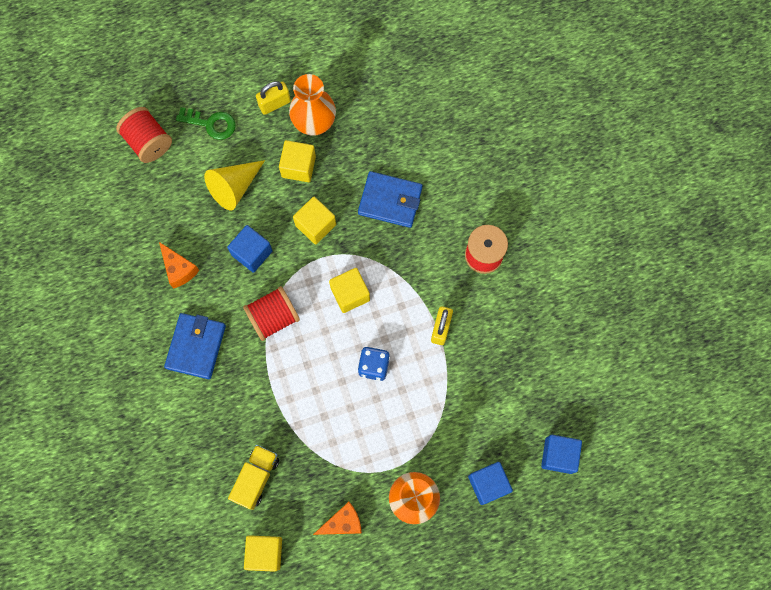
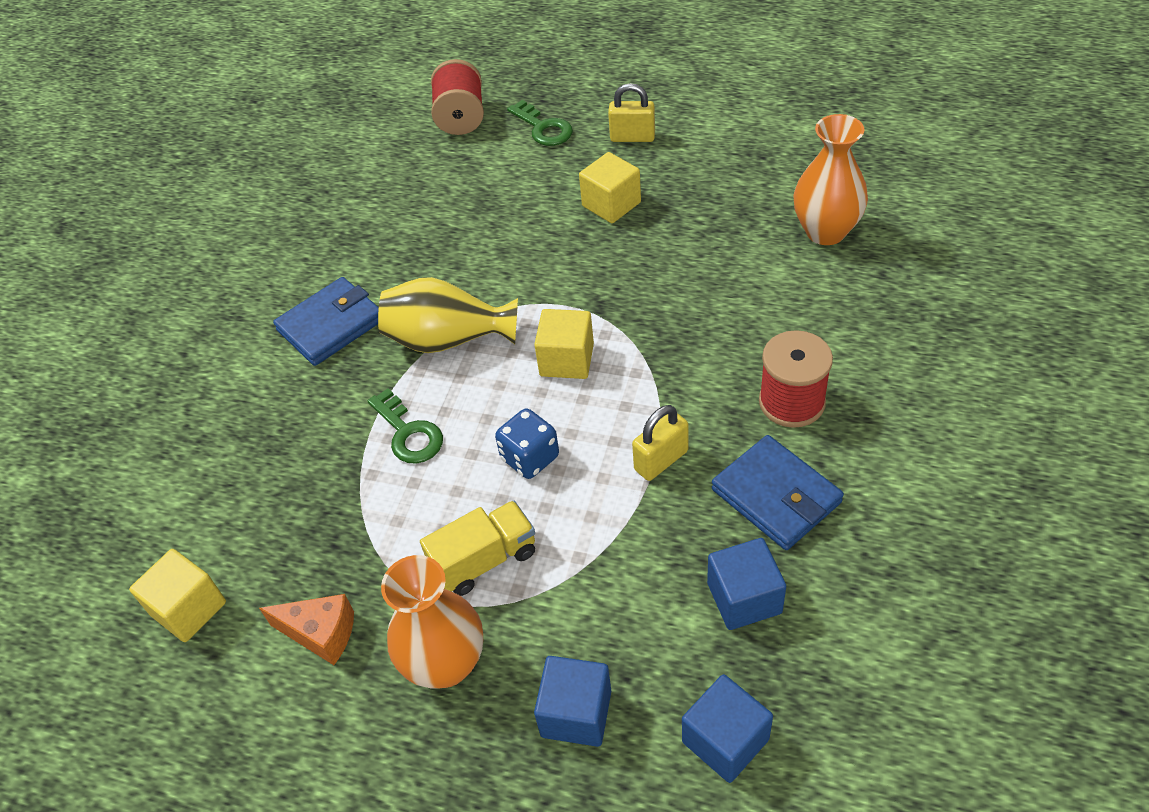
camera: 40 degrees right, 25 degrees down
orange cheese [159,242,199,289] -> none
yellow cone [204,160,265,210] -> none
blue cube [227,225,273,273] -> blue cube moved to [707,538,786,630]
yellow truck [228,445,279,510] -> yellow truck moved to [420,500,535,596]
red spool [243,286,300,341] -> yellow vase [378,277,518,353]
orange vase [289,74,336,136] -> orange vase moved to [793,114,868,245]
yellow cube [293,197,336,244] -> none
blue wallet [358,171,423,228] -> blue wallet moved to [712,435,844,550]
none -> green key [367,388,443,464]

